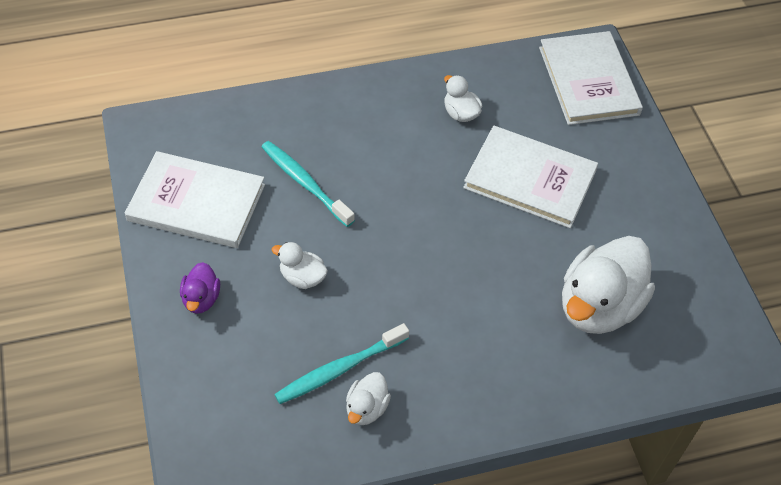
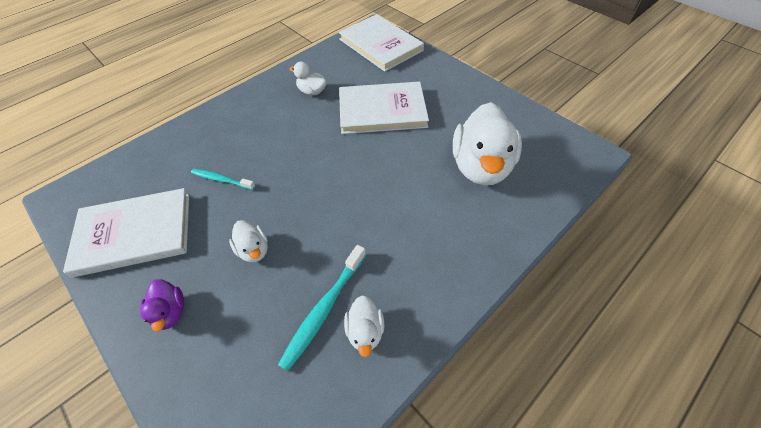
camera: 25 degrees left, 0 degrees up
turquoise toothbrush [262,141,355,227] -> turquoise toothbrush [191,169,255,190], size x0.64
white duck [272,242,328,289] -> white duck turned 120 degrees counterclockwise [229,220,268,262]

